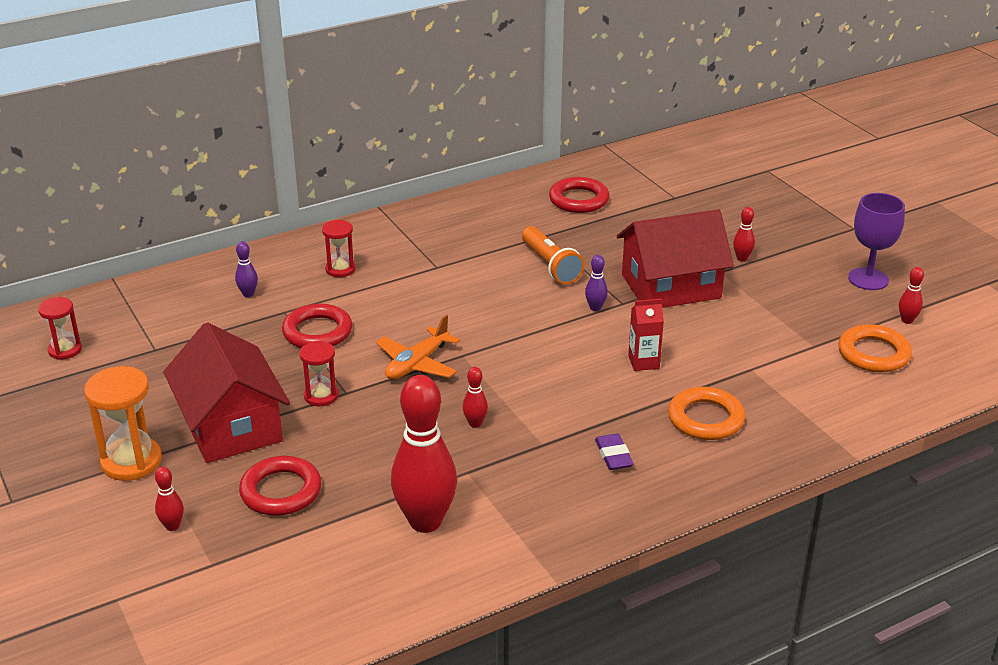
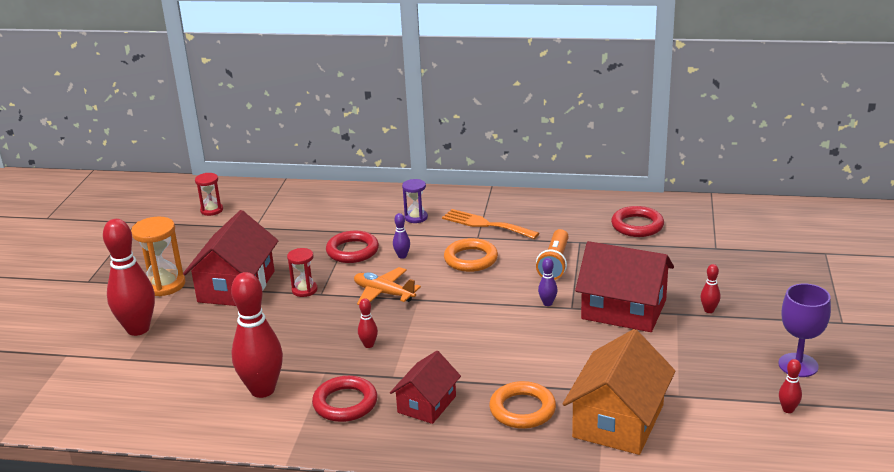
camera: 40 degrees right, 5 degrees down
red bowling pin [155,467,184,531] -> red bowling pin [103,219,155,336], size x2.36
purple bowling pin [235,241,258,297] -> purple bowling pin moved to [393,213,410,259]
red ring [239,456,321,516] -> red ring moved to [312,376,377,422]
red hourglass [322,220,356,277] -> purple hourglass [402,179,428,223]
orange plane [376,315,460,379] -> orange plane turned 45 degrees clockwise [354,267,421,305]
purple eraser [595,434,634,470] -> red house [390,351,461,424]
red carton [628,299,664,371] -> none
orange ring [838,324,912,372] -> orange ring moved to [444,238,498,272]
none -> orange fork [442,209,539,239]
none -> orange house [563,329,676,455]

